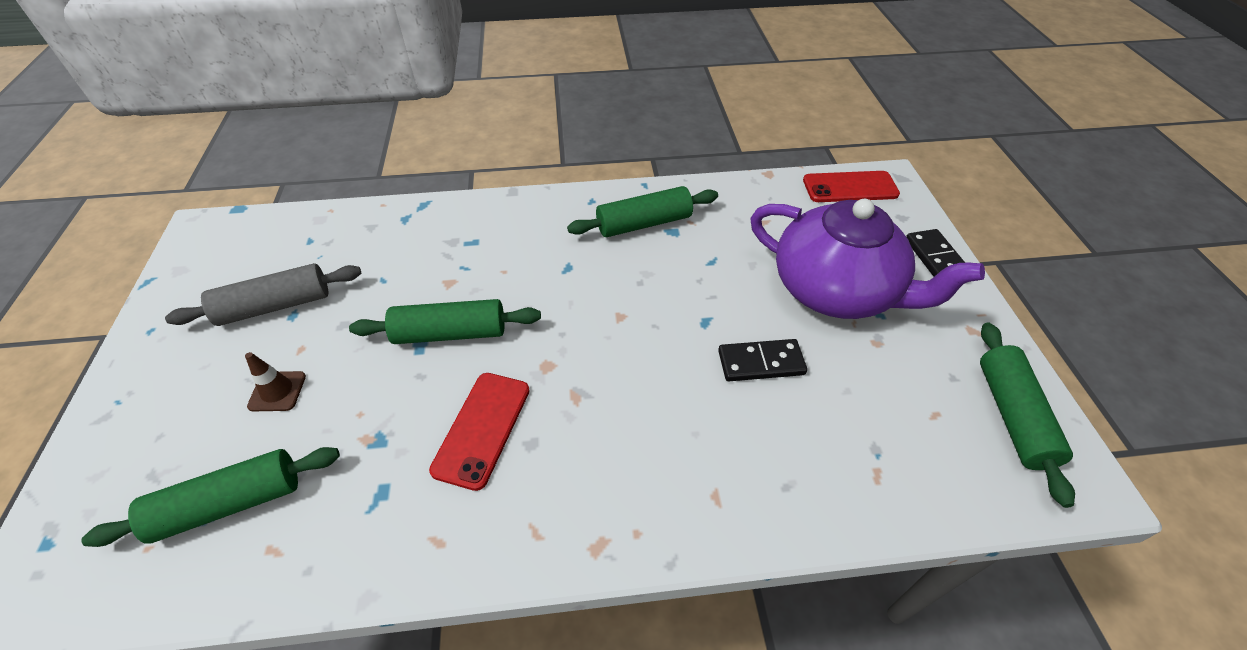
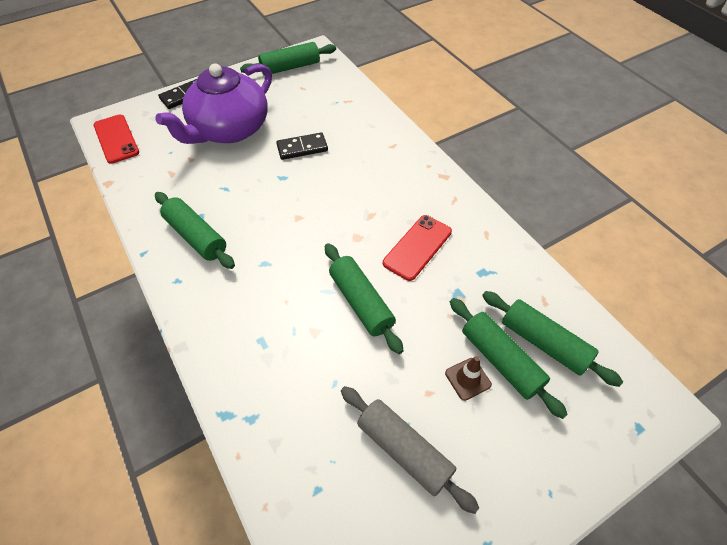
camera: 115 degrees left, 5 degrees up
red phone [429,373,530,491] -> red phone turned 45 degrees counterclockwise [383,215,452,281]
black domino [718,339,807,381] -> black domino turned 75 degrees counterclockwise [276,132,328,160]
purple teapot [750,199,985,319] -> purple teapot turned 150 degrees counterclockwise [155,63,272,144]
none -> green rolling pin [450,298,568,419]

